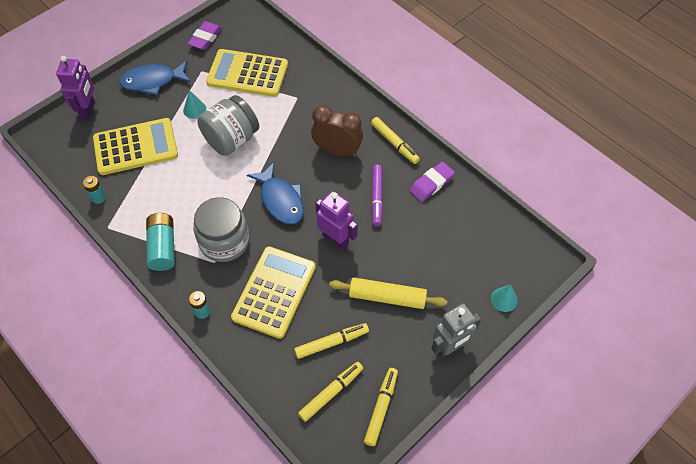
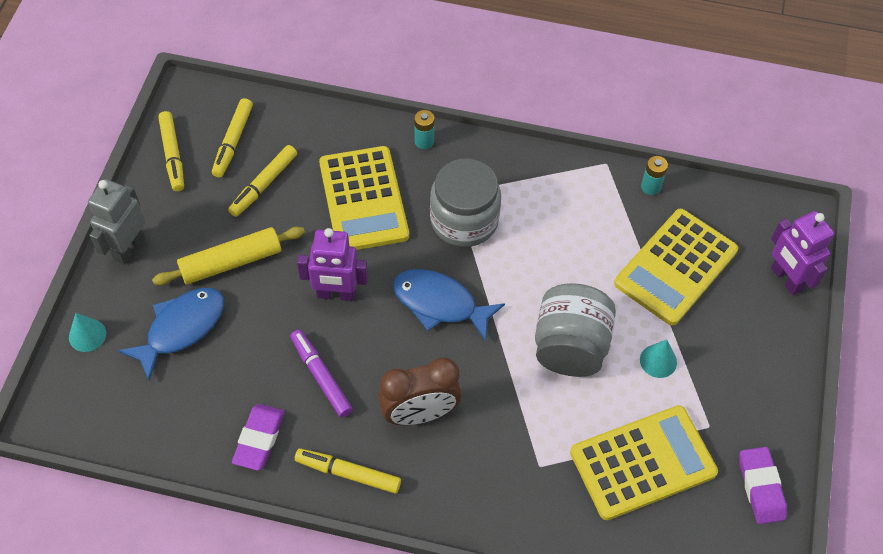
camera: 145 degrees right, 0 degrees up
blue fish [119,61,191,95] -> blue fish moved to [118,288,224,380]
turquoise battery [146,213,175,271] -> none

